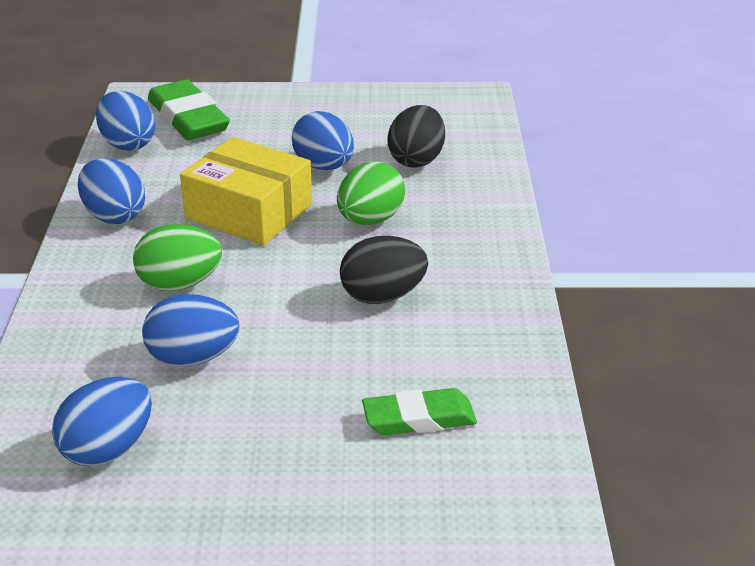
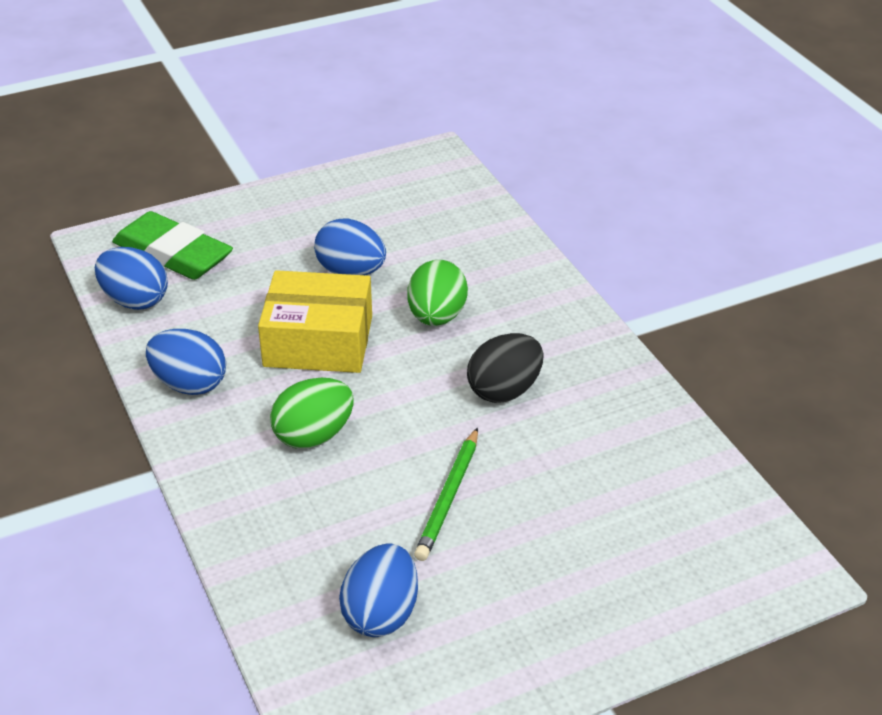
camera: 25 degrees left, 5 degrees up
blue egg [142,294,239,367] -> none
green eraser [362,388,477,435] -> none
black egg [387,105,445,168] -> none
none -> green pencil [414,427,478,561]

